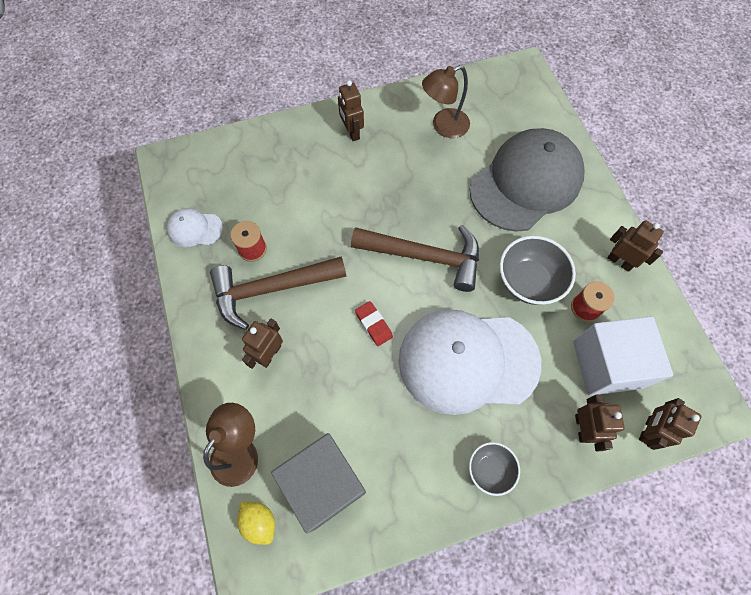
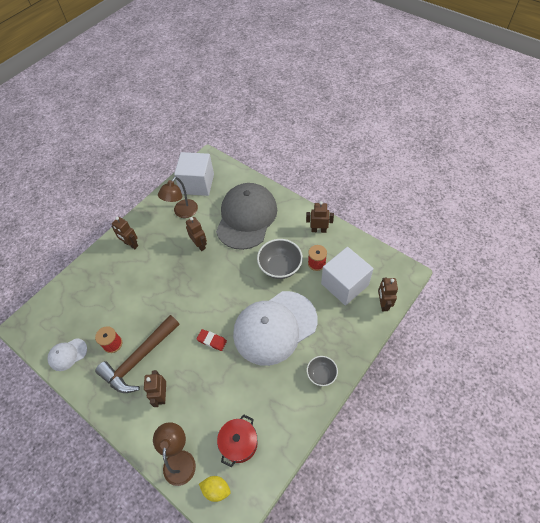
camera: 30 degrees left, 10 degrees down
grey cube [271,433,366,533] -> red pot [217,414,258,467]
brown hammer [351,225,479,292] -> none
brown robot [575,394,625,451] -> brown robot moved to [186,217,207,251]
none -> white cube [174,152,214,196]

